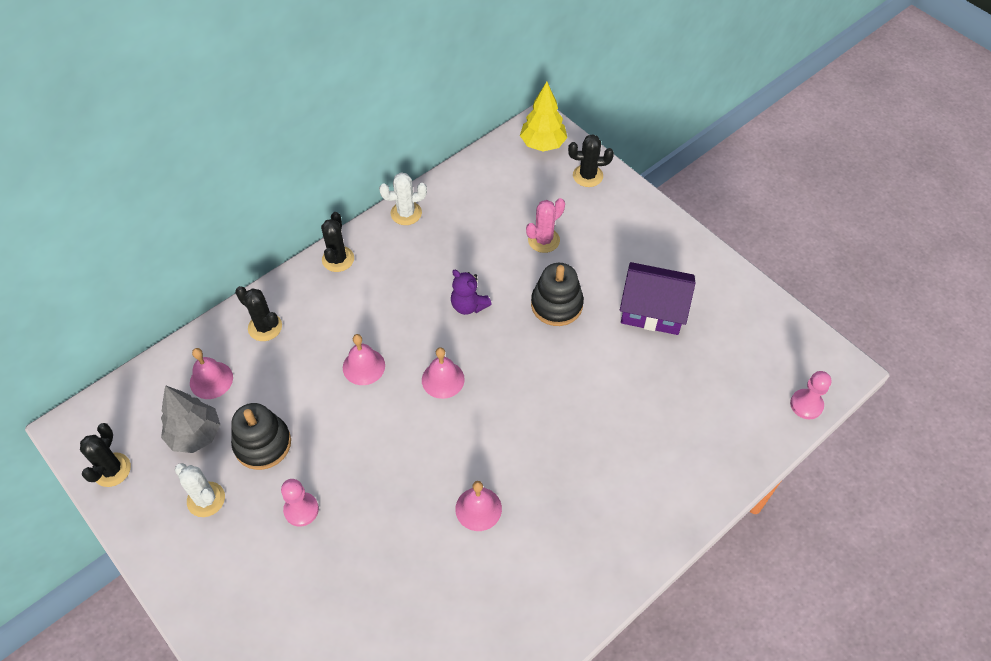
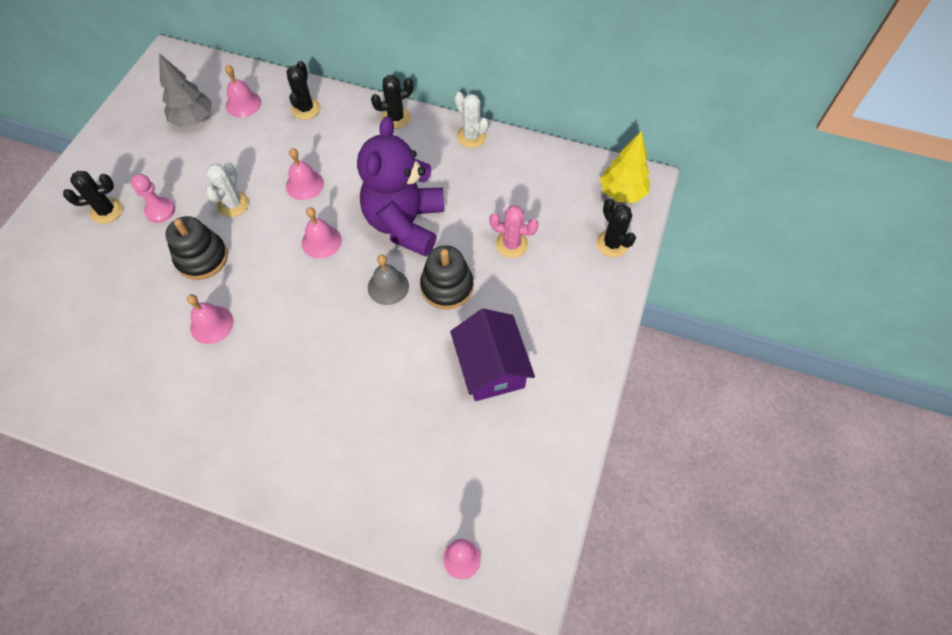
camera: 60 degrees right, 5 degrees up
black cactus [80,423,131,487] -> black cactus moved to [63,171,123,224]
white cactus [175,463,225,517] -> white cactus moved to [206,162,249,217]
black stacking toy [231,403,291,470] -> black stacking toy moved to [165,216,228,280]
purple teddy bear [451,270,492,315] -> purple teddy bear [357,116,444,257], size x2.23
none -> grey bell [368,255,409,305]

